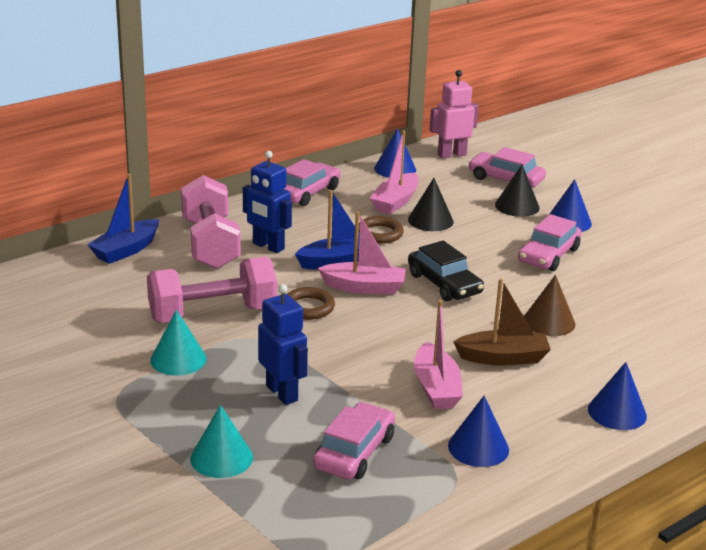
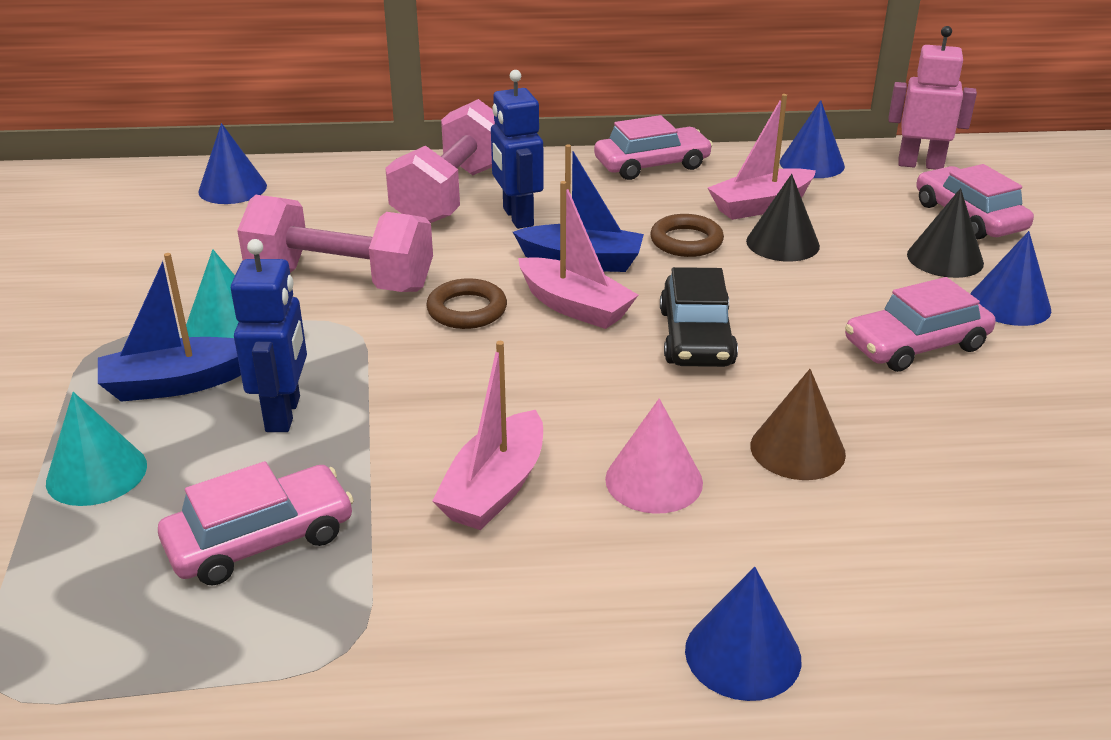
camera: 35 degrees right, 5 degrees up
blue boat [87,174,159,264] -> blue boat moved to [98,253,241,402]
blue cone [448,396,509,467] -> blue cone moved to [198,123,267,204]
brown boat [454,278,551,366] -> pink cone [605,399,703,514]

